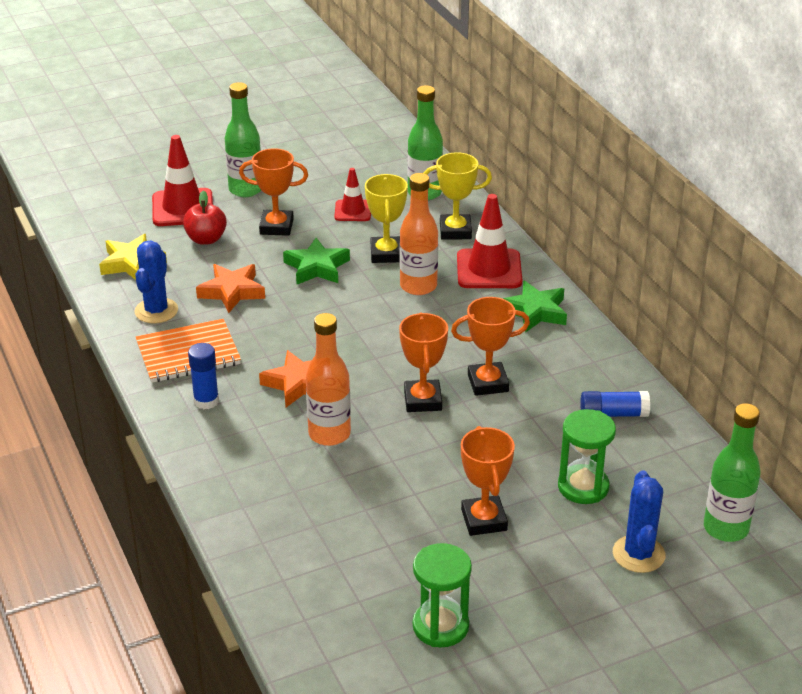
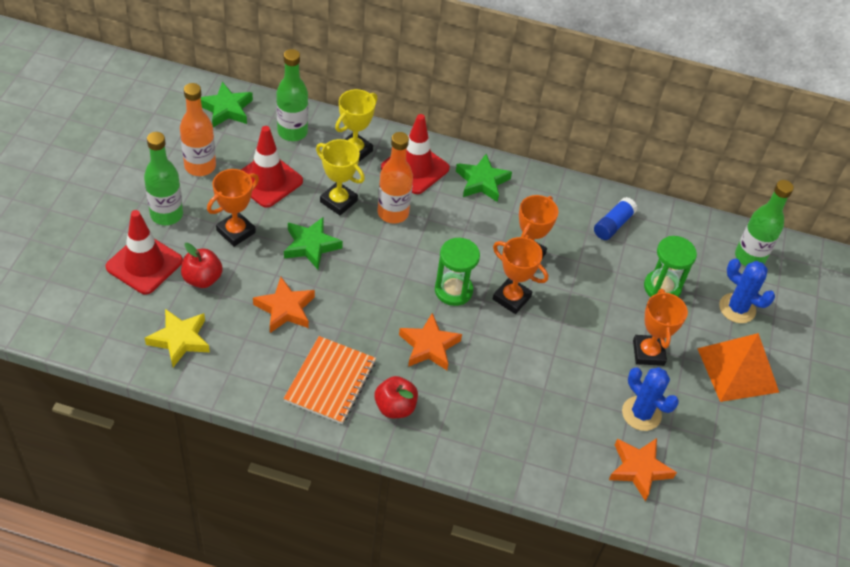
camera: 55 degrees left, 15 degrees up
blue cactus [135,241,178,324] -> blue cactus moved to [622,367,679,431]
blue glue stick [188,343,219,409] -> red apple [374,376,418,418]
orange bottle [306,313,351,446] -> orange bottle moved to [180,83,216,176]
red traffic cone [334,168,371,221] -> red traffic cone [241,126,303,208], size x1.67
green hourglass [413,543,472,647] -> green hourglass moved to [435,238,480,306]
orange trophy [461,426,515,536] -> orange trophy turned 60 degrees clockwise [633,289,688,366]
none -> green star [201,82,253,127]
none -> orange star [609,438,677,501]
none -> orange pyramid [697,333,779,402]

